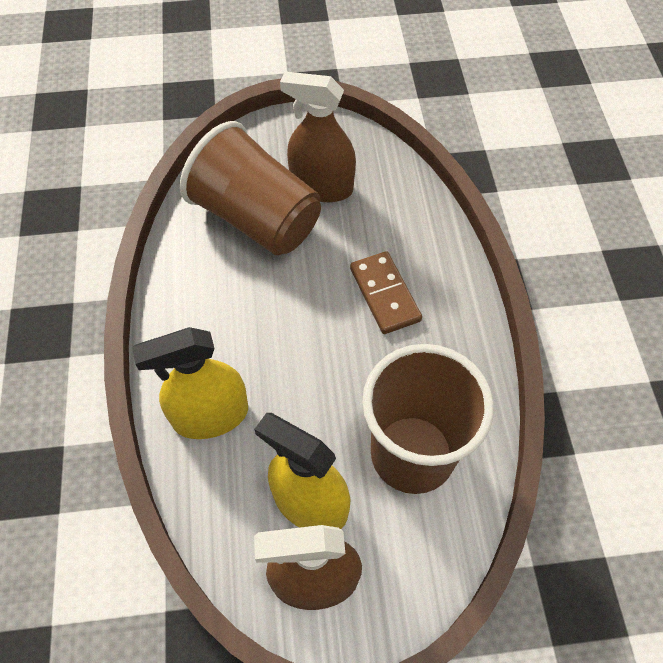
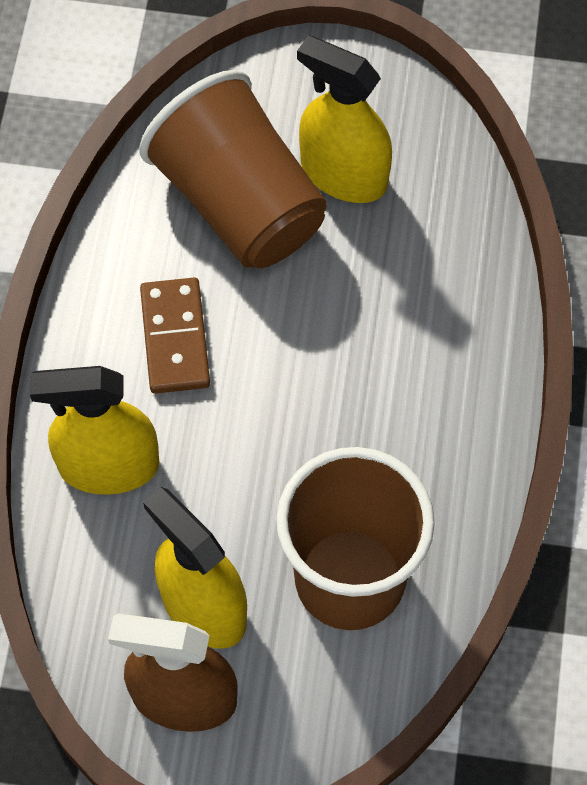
camera: 15 degrees right, 5 degrees up
brown spray bottle [280,71,356,202] -> yellow spray bottle [297,35,392,203]
brown domino [350,251,422,334] -> brown domino moved to [140,277,210,394]

